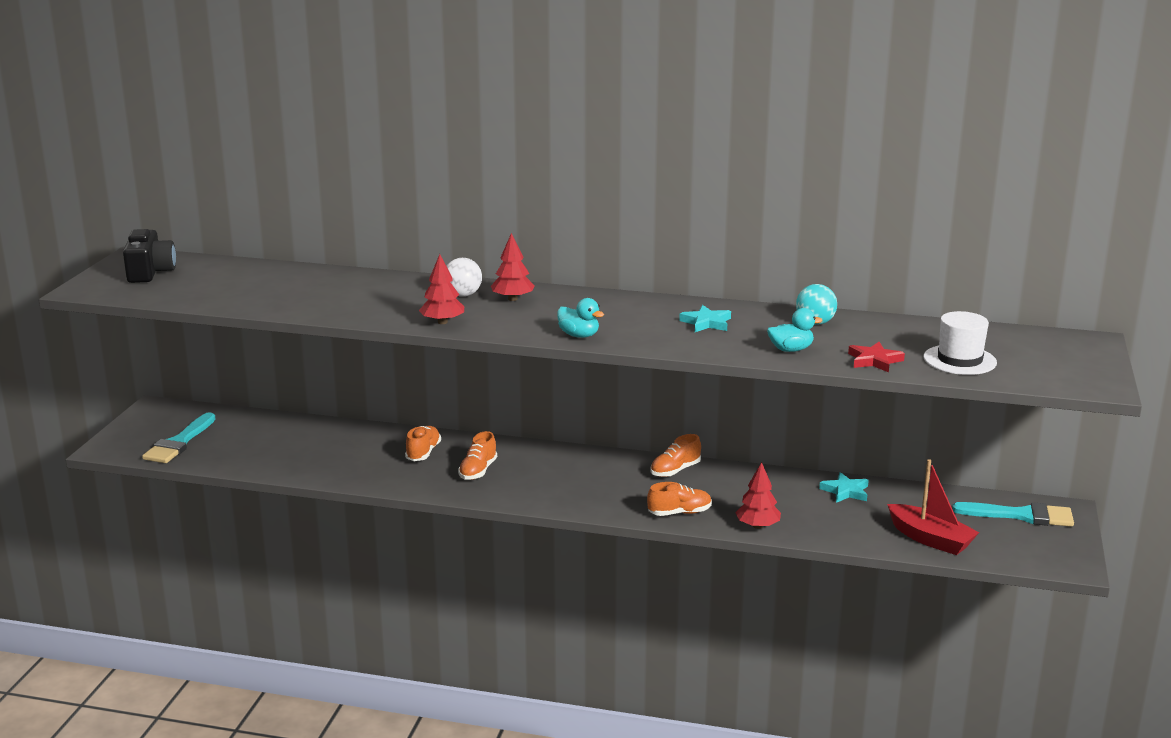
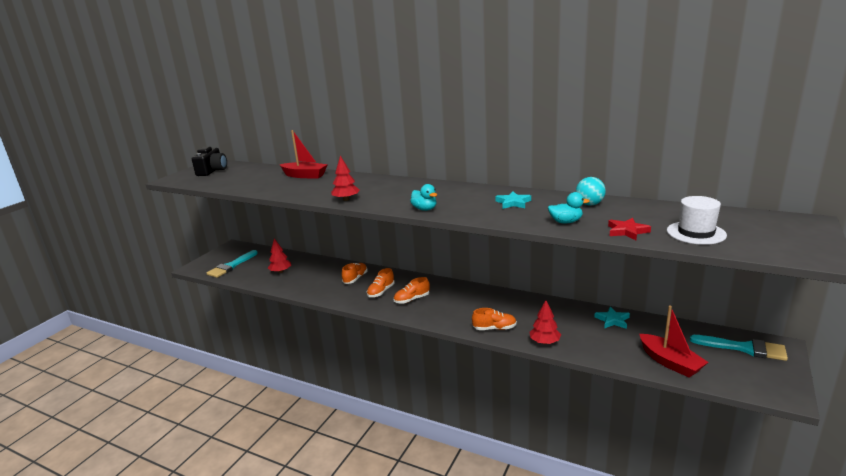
camera: 15 degrees right, 0 degrees up
white ball [447,258,482,297] -> none
red tree [491,233,535,301] -> red tree moved to [268,238,291,273]
orange shoe [650,434,701,477] -> orange shoe moved to [393,277,430,304]
none -> red boat [279,130,328,179]

